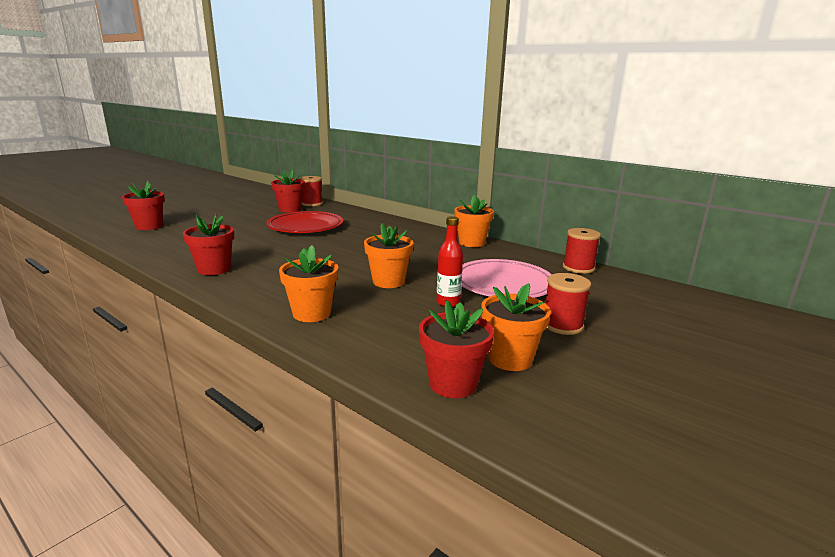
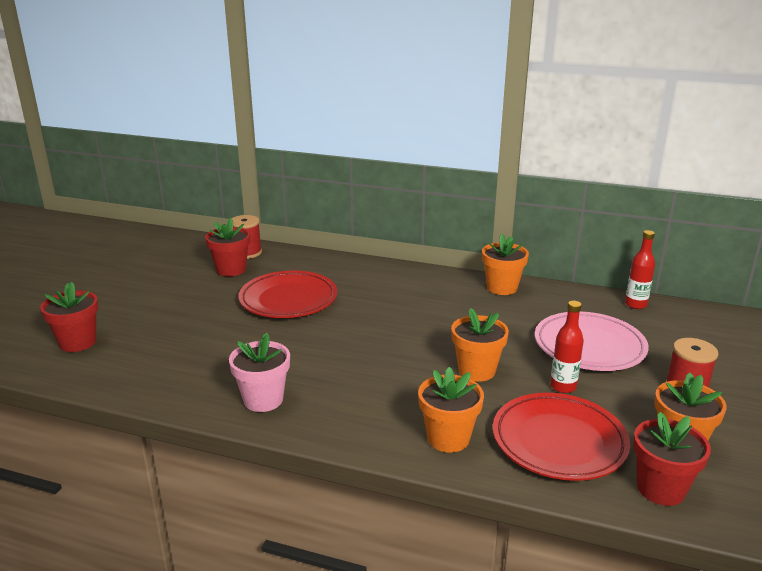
camera: 20 degrees left, 5 degrees up
red flower pot [183,214,234,275] -> pink flower pot [229,333,290,412]
red spool [563,228,601,274] -> red bottle [625,230,655,309]
none -> red plate [493,393,630,481]

